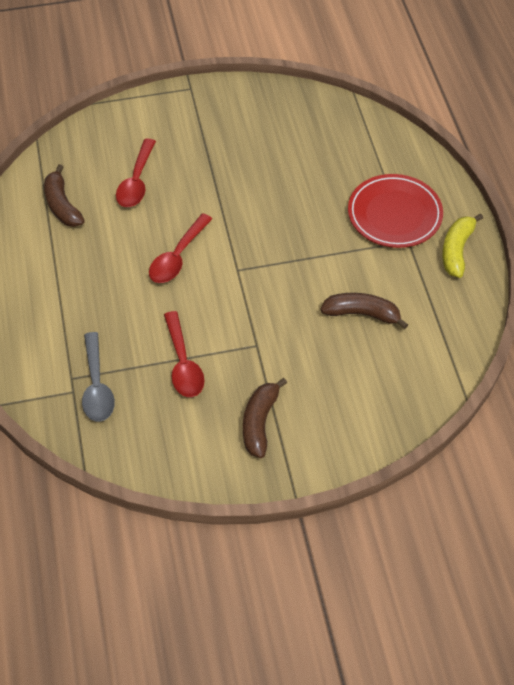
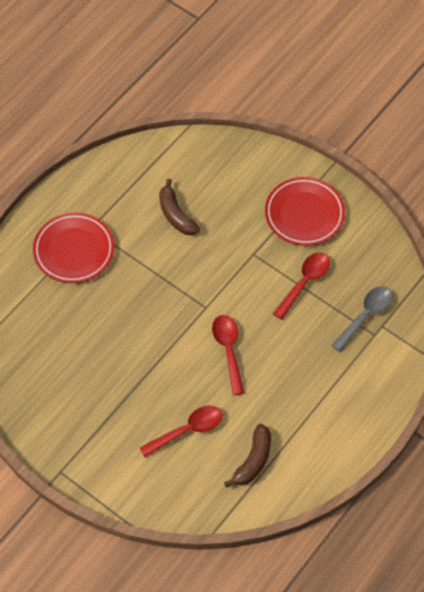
camera: 130 degrees left, 5 degrees up
red spoon [149,213,212,283] -> red spoon turned 90 degrees counterclockwise [212,315,244,395]
brown banana [243,378,287,458] -> red plate [265,177,345,246]
yellow banana [442,213,483,278] -> none

